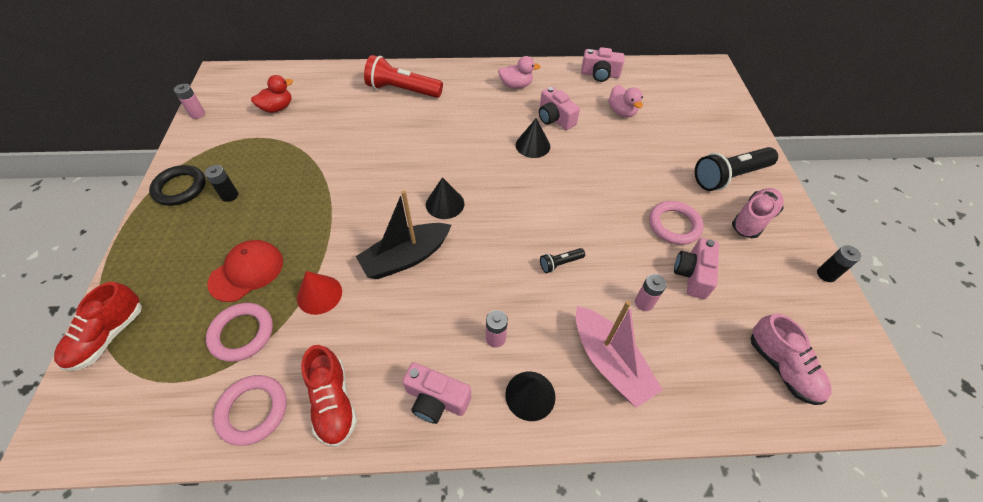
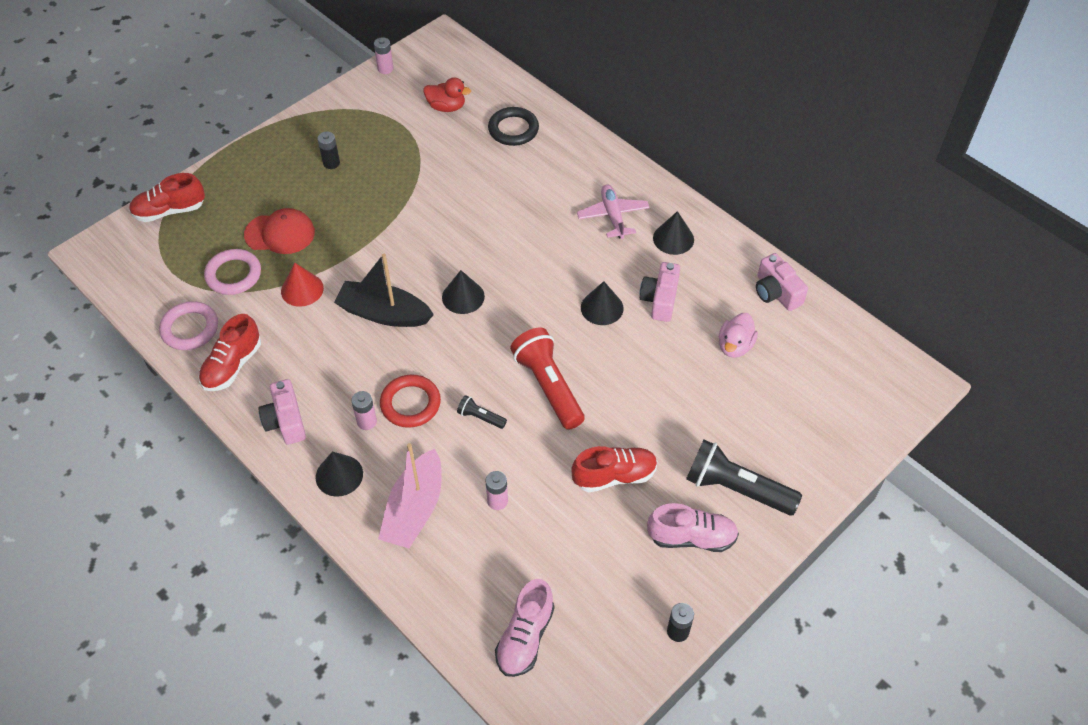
camera: 50 degrees right, 0 degrees up
black ring [149,165,206,206] -> black ring moved to [488,107,539,146]
red flashlight [364,55,443,98] -> red flashlight moved to [510,328,585,430]
pink duck [498,56,541,89] -> black cone [653,211,694,255]
pink ring [649,201,703,245] -> red shoe [571,446,657,492]
pink camera [674,238,719,299] -> none
none -> red ring [380,374,441,428]
none -> pink plane [577,184,650,239]

